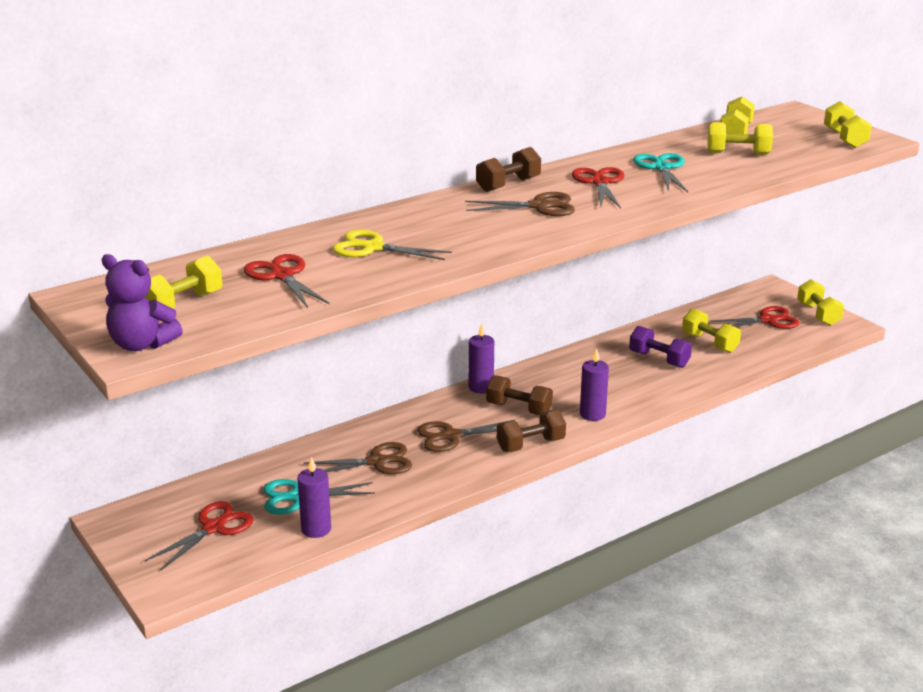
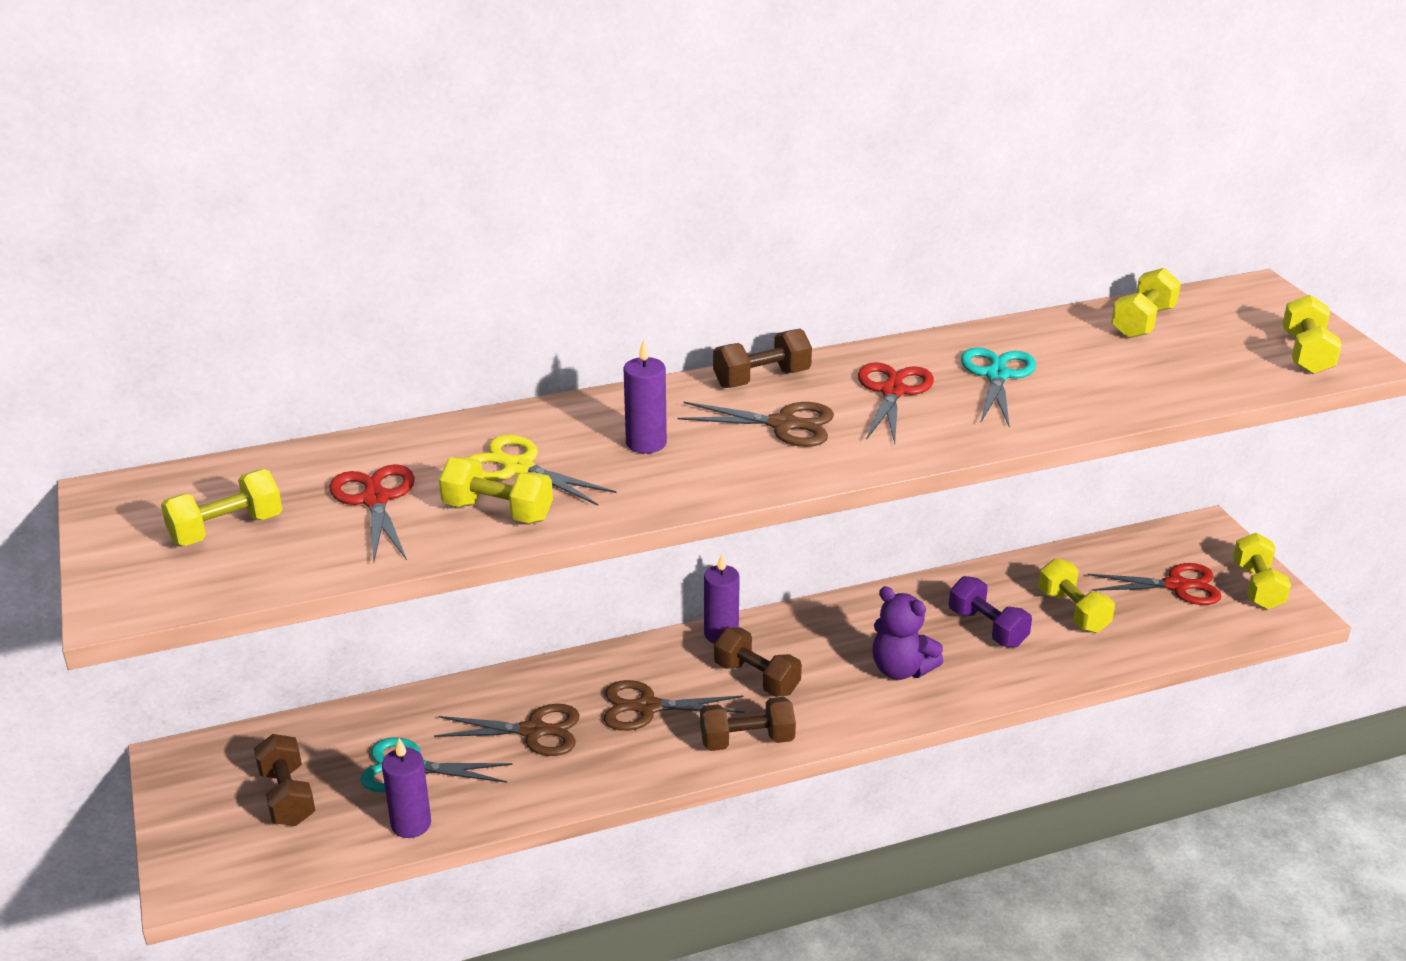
camera: 15 degrees right, 5 degrees up
purple teddy bear [102,254,183,351] -> purple teddy bear moved to [872,586,943,680]
red scissors [145,501,253,571] -> brown dumbbell [254,734,315,826]
purple candle [580,348,609,421] -> purple candle moved to [624,339,667,454]
yellow dumbbell [707,122,773,155] -> yellow dumbbell moved to [439,457,553,523]

